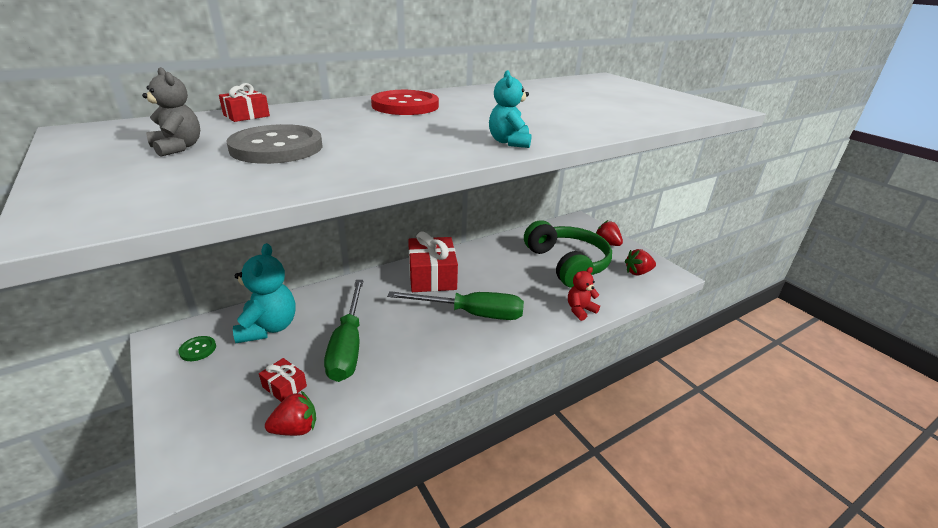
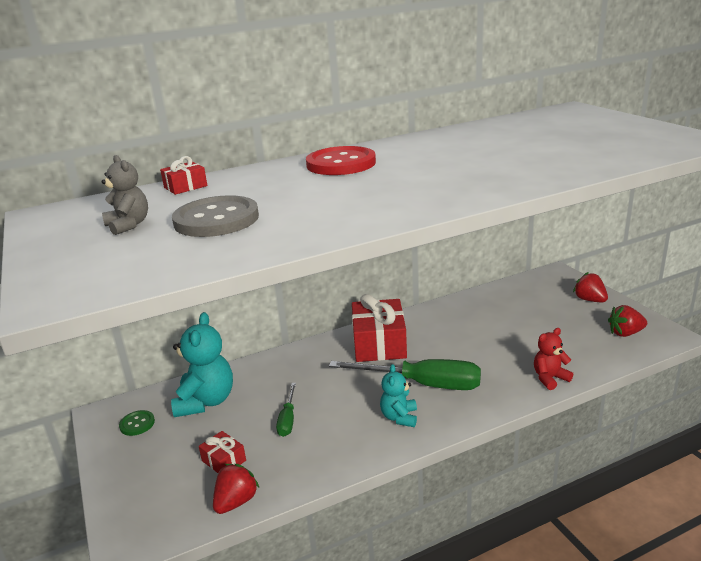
camera: 10 degrees right, 5 degrees down
red strawberry [265,391,316,436] -> red strawberry turned 45 degrees counterclockwise [213,464,259,514]
green screwdriver [324,280,364,382] -> green screwdriver [276,383,296,437], size x0.50
turquoise teddy bear [489,70,532,148] -> turquoise teddy bear moved to [380,364,417,427]
green headphones [524,220,612,288] -> none

